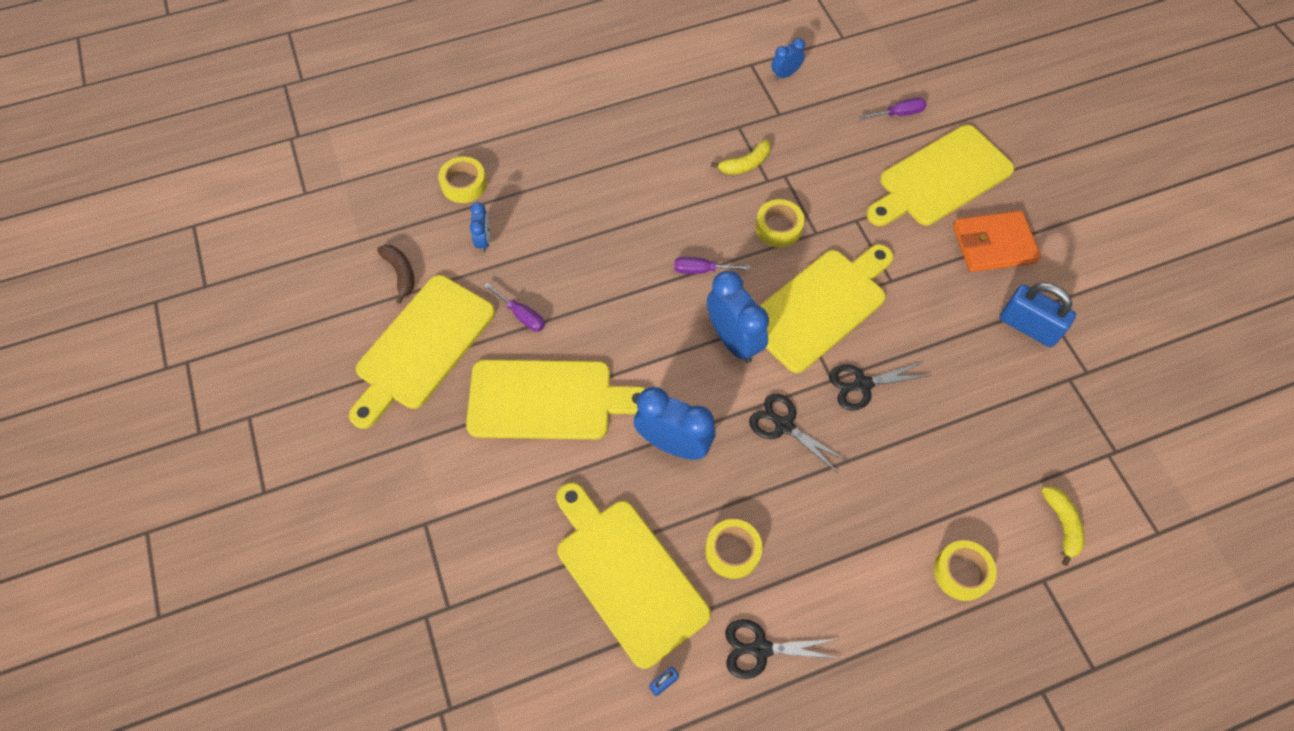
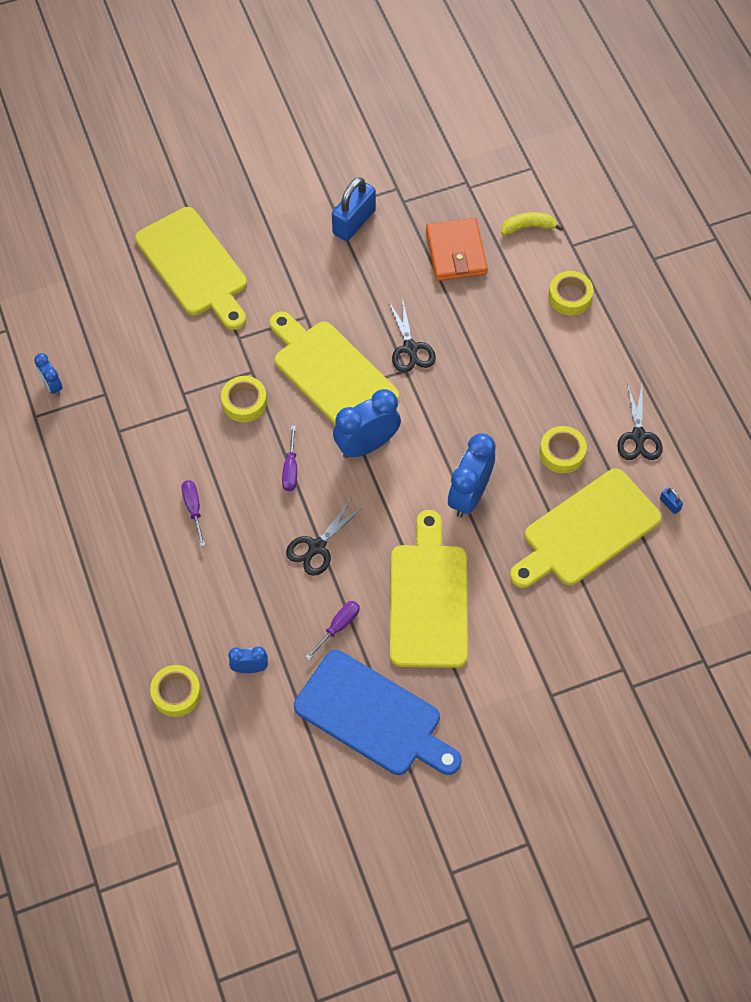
camera: 90 degrees left, 0 degrees up
yellow cutting board [349,275,495,429] -> blue cutting board [294,650,462,775]
brown banana [377,245,414,304] -> none
yellow banana [711,139,771,175] -> none
black scissors [749,394,848,473] -> black scissors moved to [286,498,363,576]
purple screwdriver [859,97,926,120] -> purple screwdriver moved to [181,480,205,547]
orange wallet [953,211,1041,272] -> orange wallet moved to [426,218,488,281]

